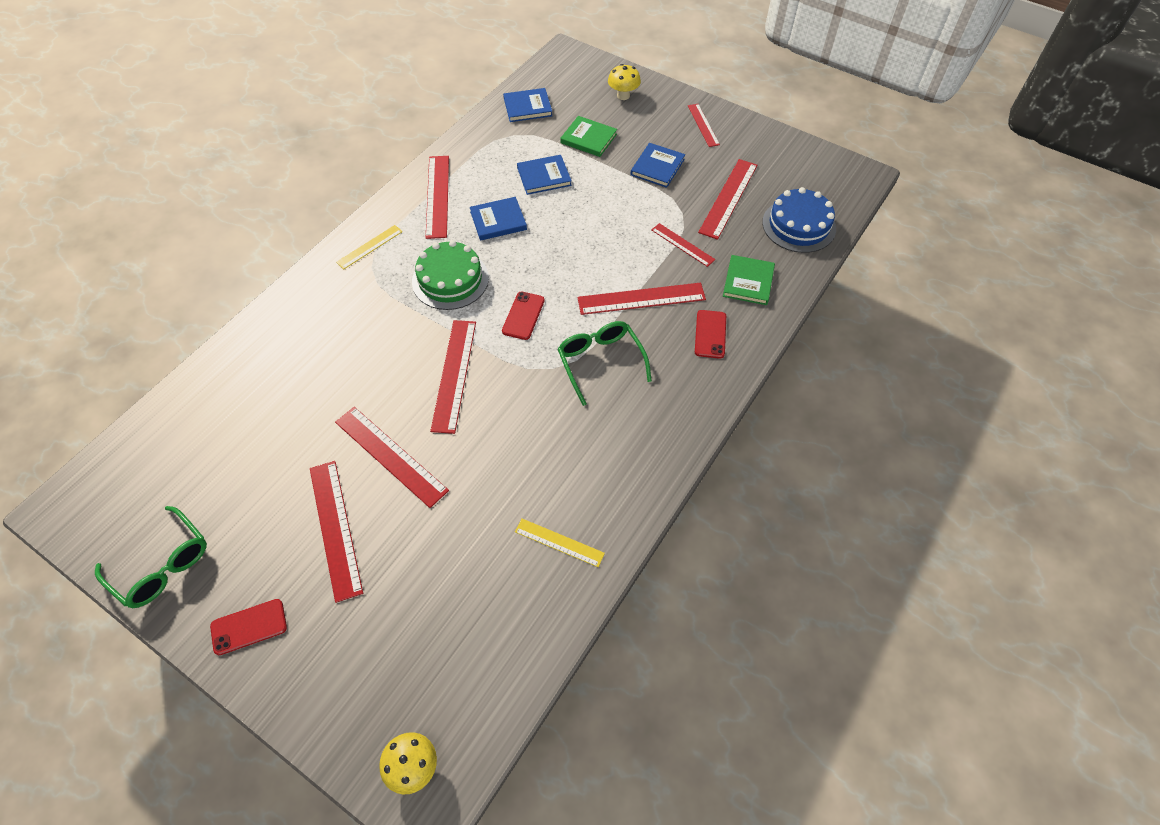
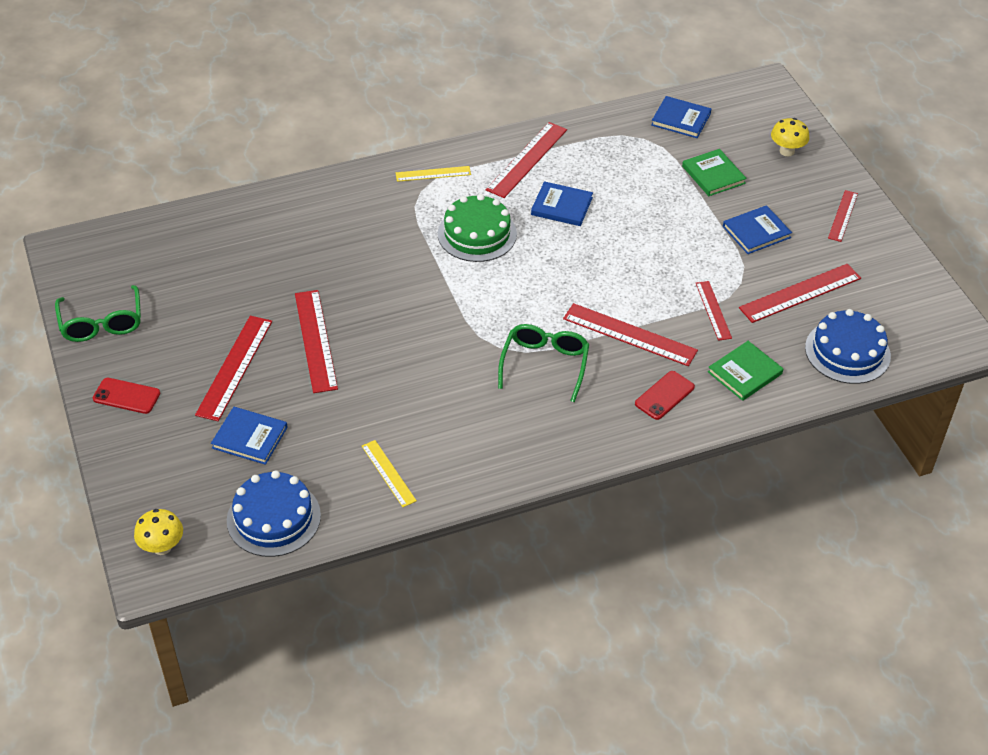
camera: 35 degrees right, 10 degrees down
red ruler [430,320,476,434] -> none
red phone [502,292,545,340] -> none
blue book [517,155,572,195] -> blue book moved to [211,407,288,465]
none -> blue cake [227,470,321,557]

